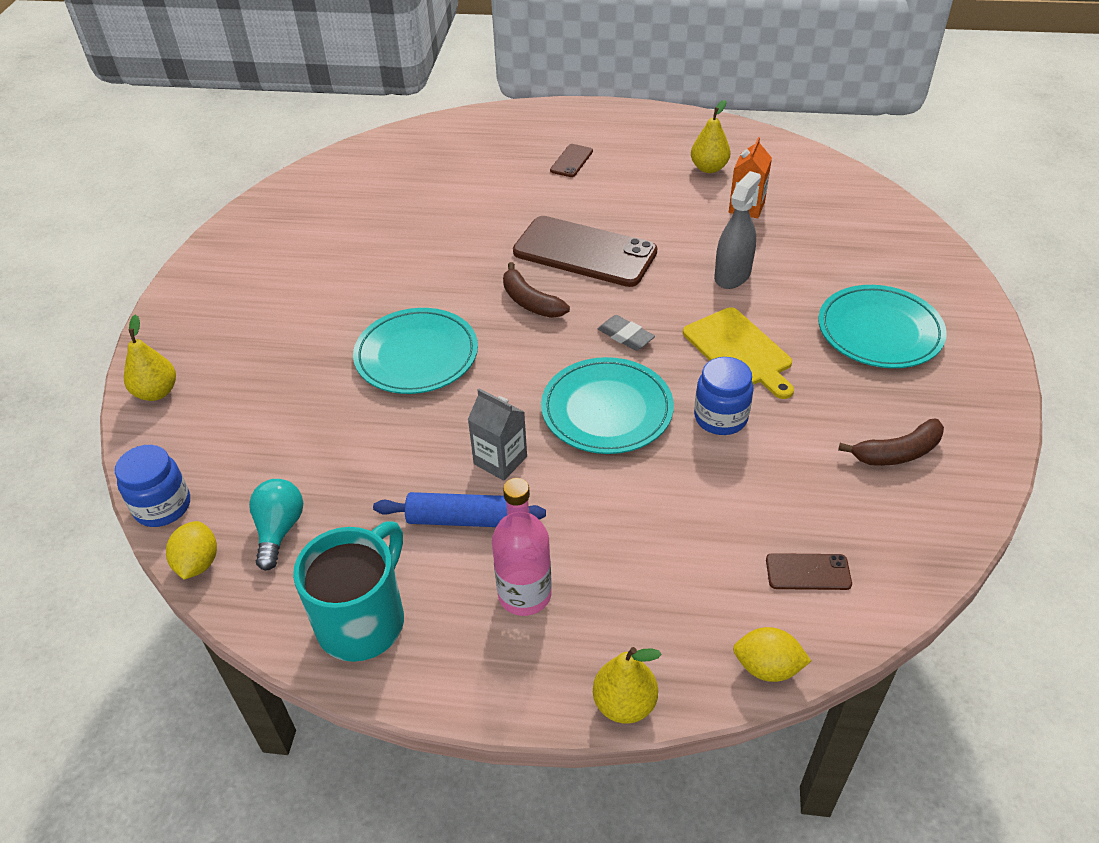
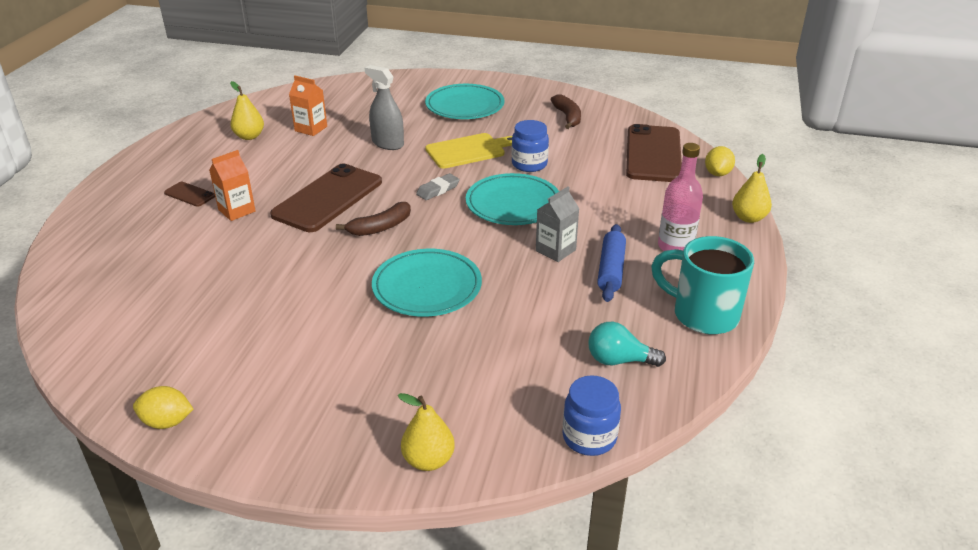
camera: 85 degrees left, 10 degrees down
yellow lemon [166,521,217,580] -> yellow lemon moved to [133,386,193,429]
brown phone [766,553,852,590] -> brown phone [626,124,682,182], size x2.28
none -> orange carton [209,150,256,221]

